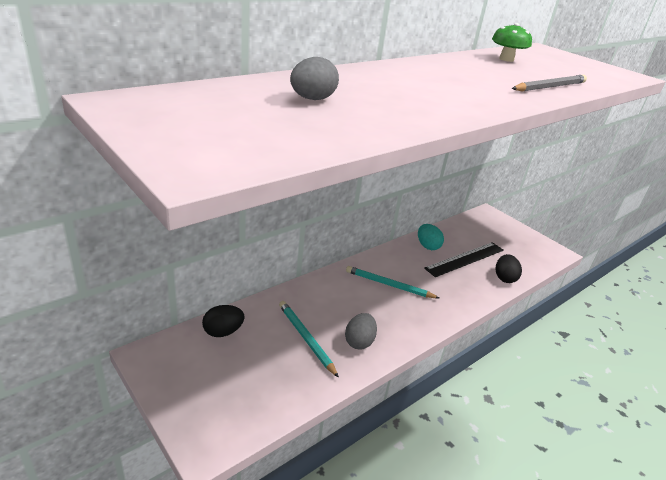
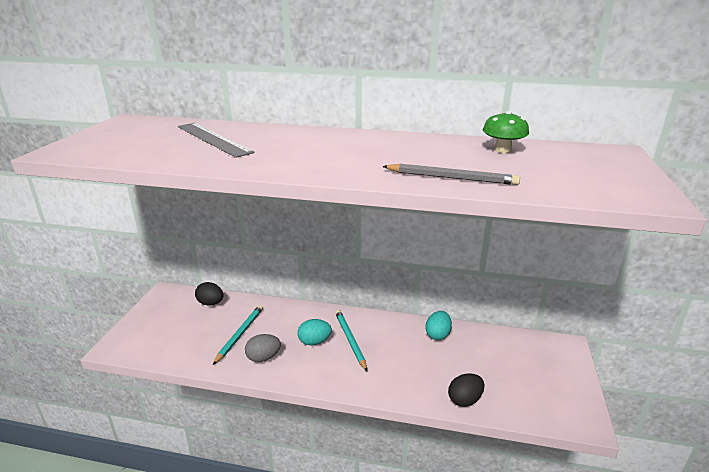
camera: 55 degrees right, 5 degrees down
grey egg [290,57,339,100] -> grey ruler [178,123,255,158]
black ruler [424,242,504,277] -> none
none -> turquoise egg [298,319,332,345]

